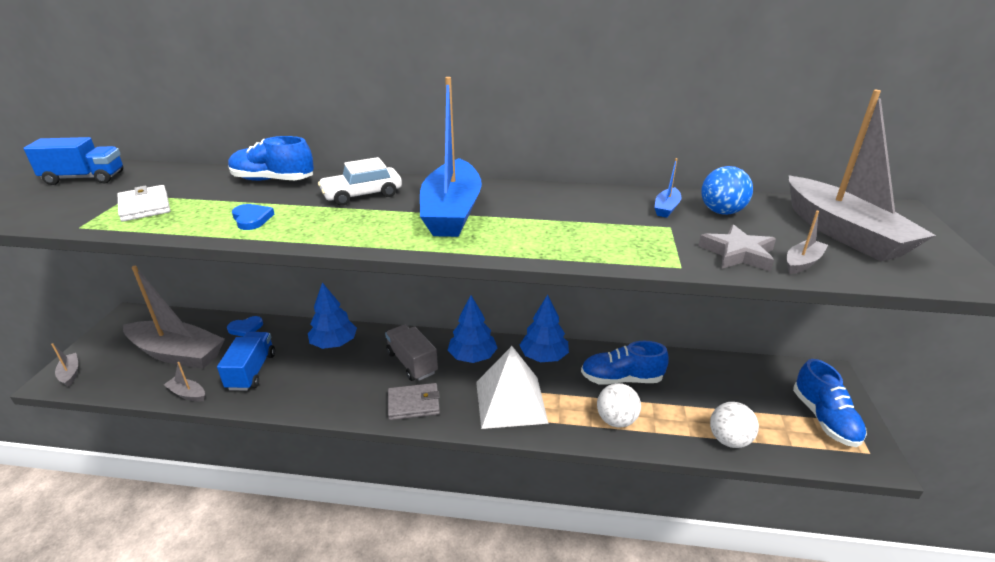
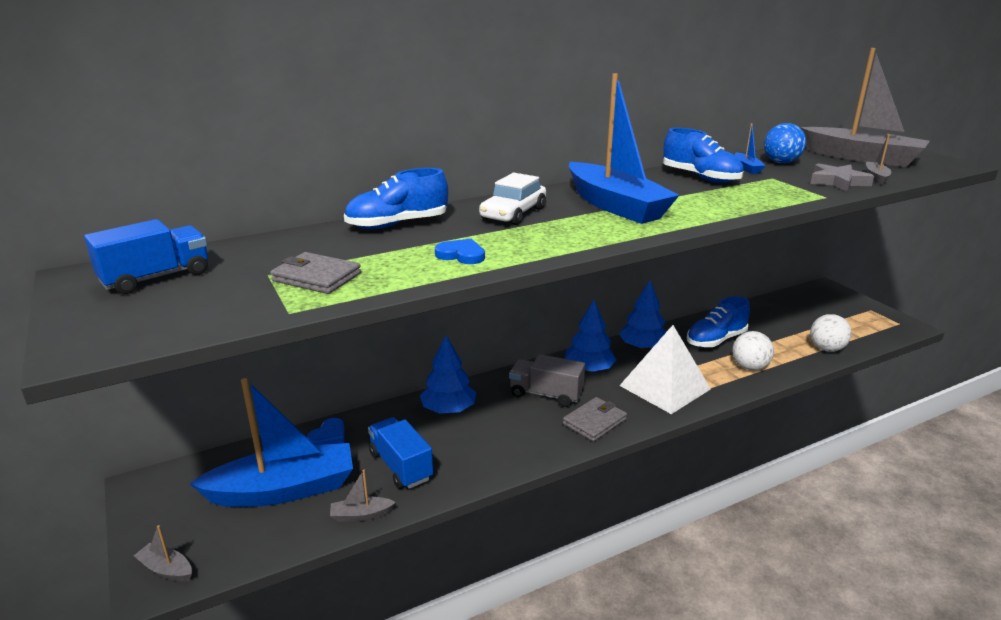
camera: 35 degrees left, 5 degrees down
white wallet [118,185,170,222] -> grey wallet [270,252,361,294]
grey boat [123,266,225,369] -> blue boat [189,378,353,507]
blue shoe [793,359,867,447] -> blue shoe moved to [663,128,744,183]

